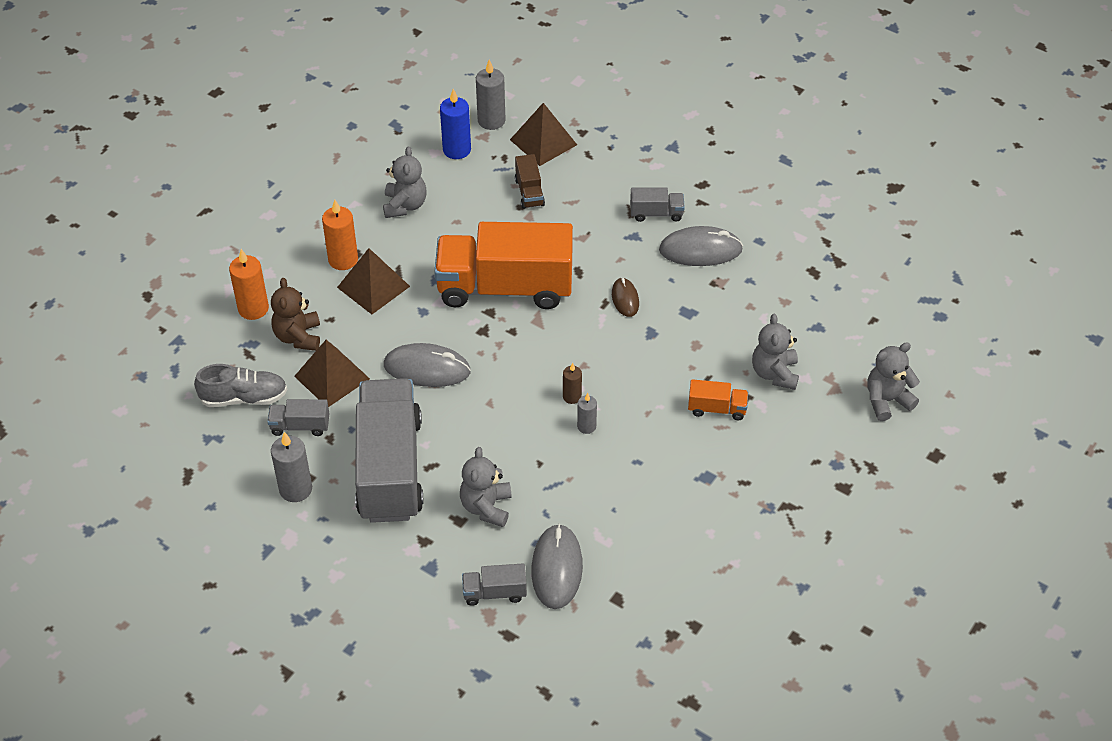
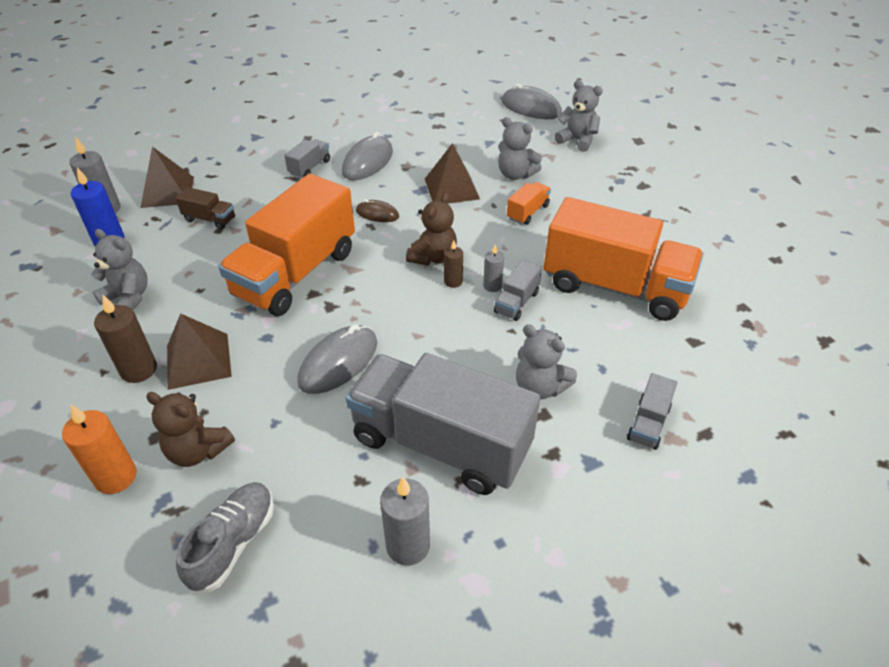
camera: 60 degrees left, 5 degrees down
grey truck [267,399,329,436] -> grey truck moved to [494,260,542,321]
brown pyramid [294,340,370,407] -> brown pyramid moved to [425,144,480,204]
orange candle [322,200,358,270] -> brown candle [94,294,157,383]
grey mouse [531,524,583,609] -> grey mouse moved to [502,83,562,119]
grey teddy bear [867,342,920,421] -> grey teddy bear turned 120 degrees clockwise [555,80,603,152]
none -> brown teddy bear [406,193,457,266]
none -> orange truck [544,197,704,321]

